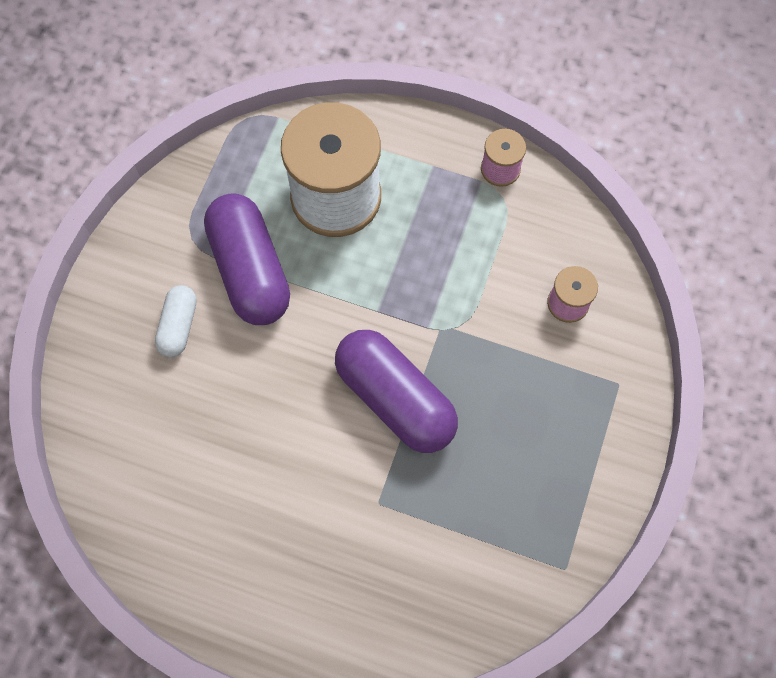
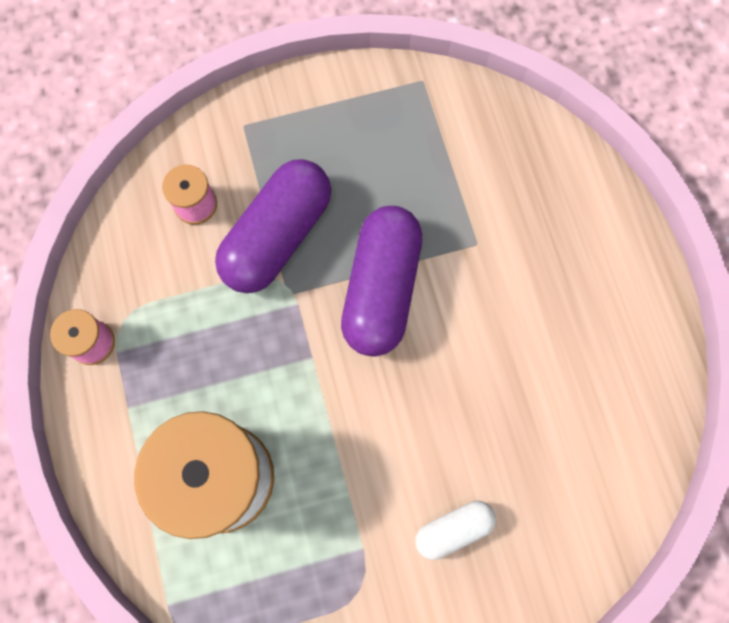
camera: 125 degrees left, 5 degrees up
purple capsule [204,193,290,325] -> purple capsule moved to [215,159,331,293]

